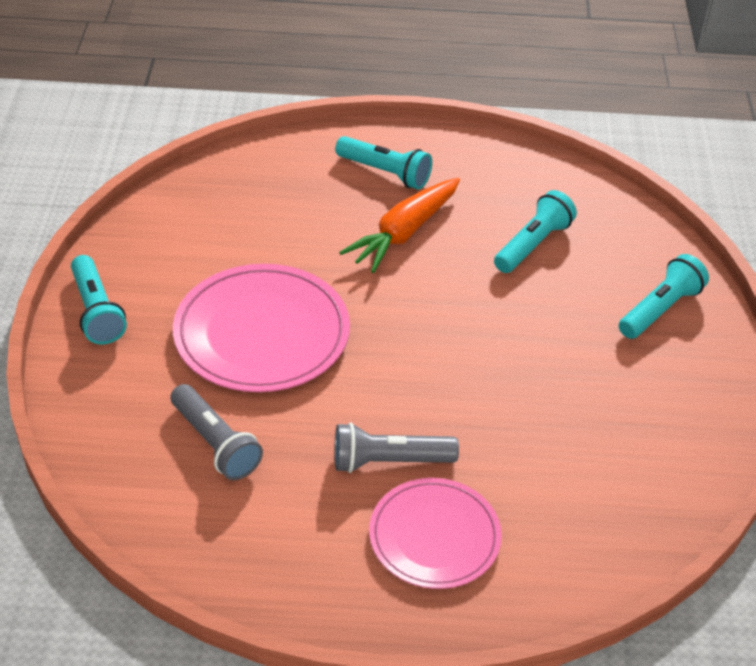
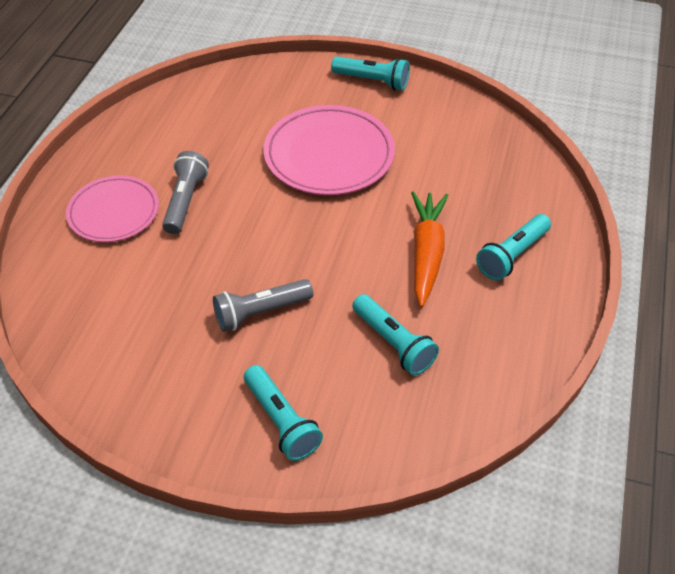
camera: 105 degrees right, 5 degrees up
turquoise flashlight [71,255,127,344] -> turquoise flashlight turned 150 degrees counterclockwise [331,57,410,90]
grey flashlight [170,384,263,480] -> grey flashlight moved to [213,279,313,332]
orange carrot [339,178,460,273] -> orange carrot turned 45 degrees clockwise [411,191,449,307]

